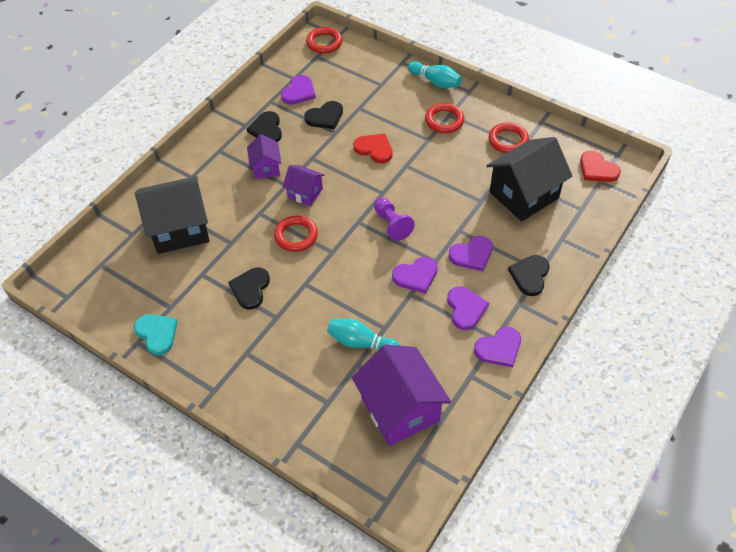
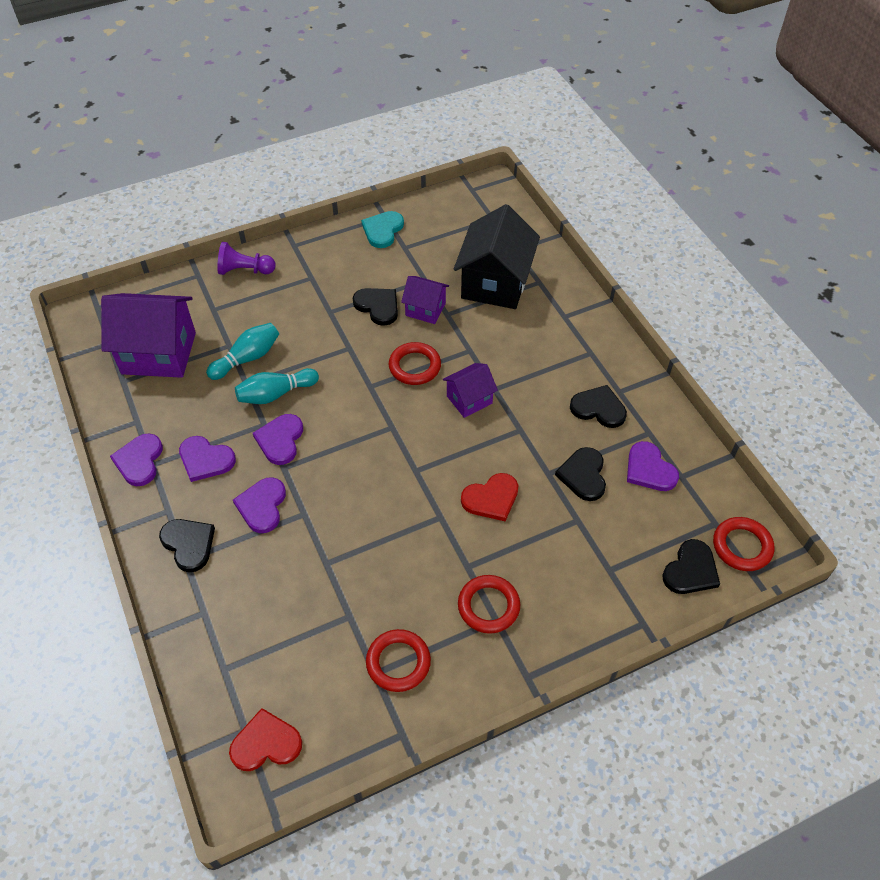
camera: 120 degrees right, 0 degrees up
turquoise heart [134,314,178,355] -> turquoise heart turned 120 degrees clockwise [361,211,404,248]
purple house [247,134,282,179] -> purple house moved to [401,276,449,324]
purple pawn [374,198,415,241] -> purple pawn moved to [217,242,276,275]
turquoise bowling pin [408,61,462,88] -> turquoise bowling pin moved to [235,368,319,404]
black house [486,137,572,221] -> none
none -> black heart [662,539,720,594]

